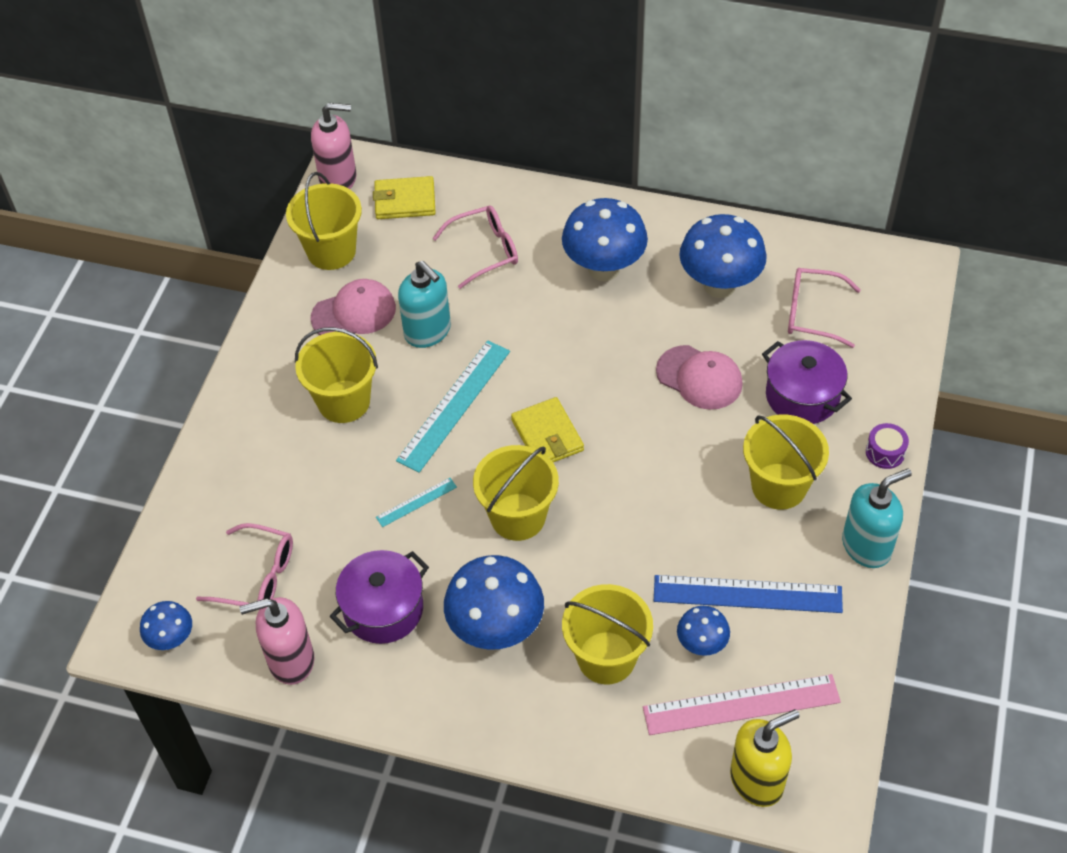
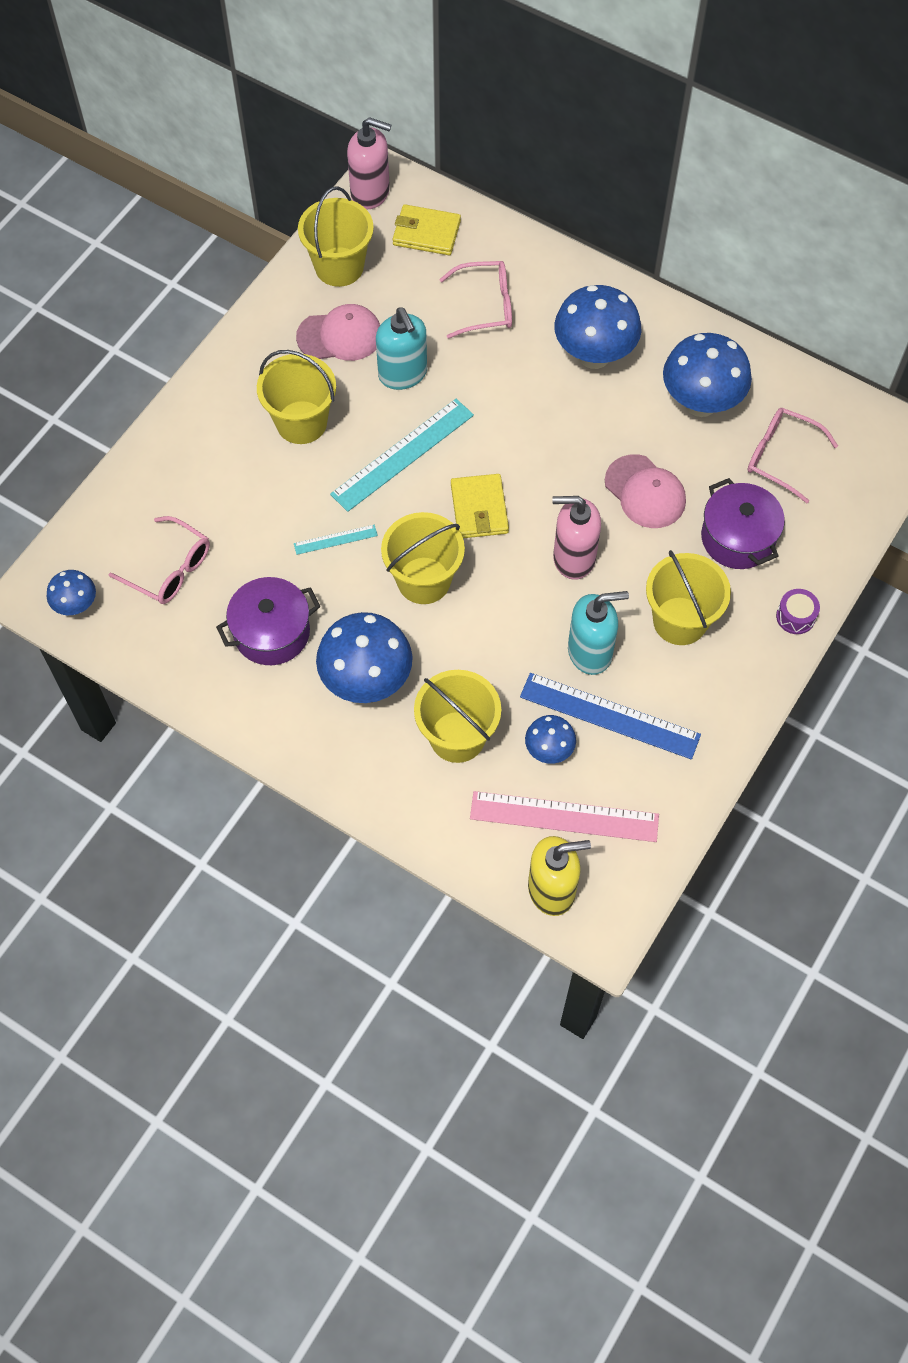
camera: 15 degrees right, 10 degrees up
pink soap dispenser [240,597,314,685] -> pink soap dispenser moved to [552,496,601,580]
turquoise soap dispenser [842,468,912,568] -> turquoise soap dispenser moved to [568,591,629,675]

